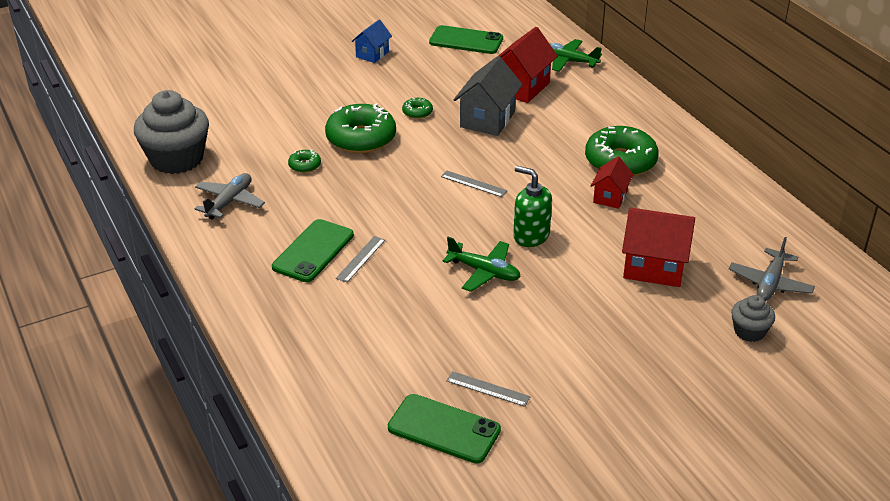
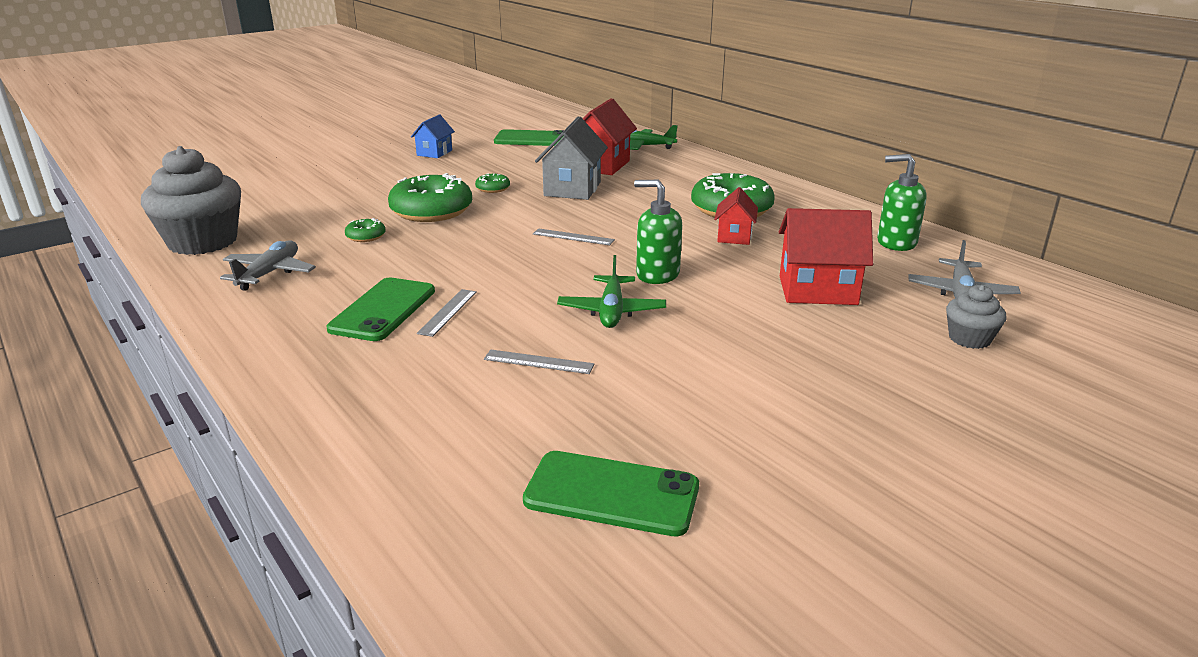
camera: 10 degrees left, 10 degrees down
green plane [443,237,521,292] -> green plane turned 75 degrees clockwise [557,255,666,328]
grey ruler [446,371,531,407] -> grey ruler moved to [484,350,594,374]
none -> green soap dispenser [877,154,927,251]

